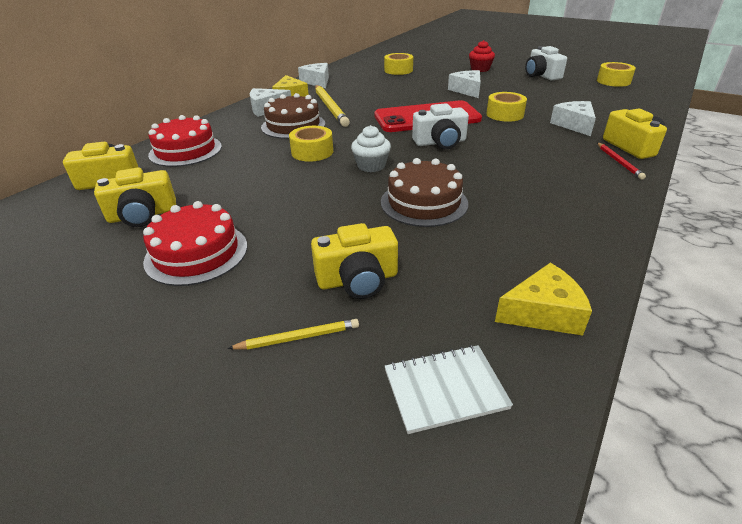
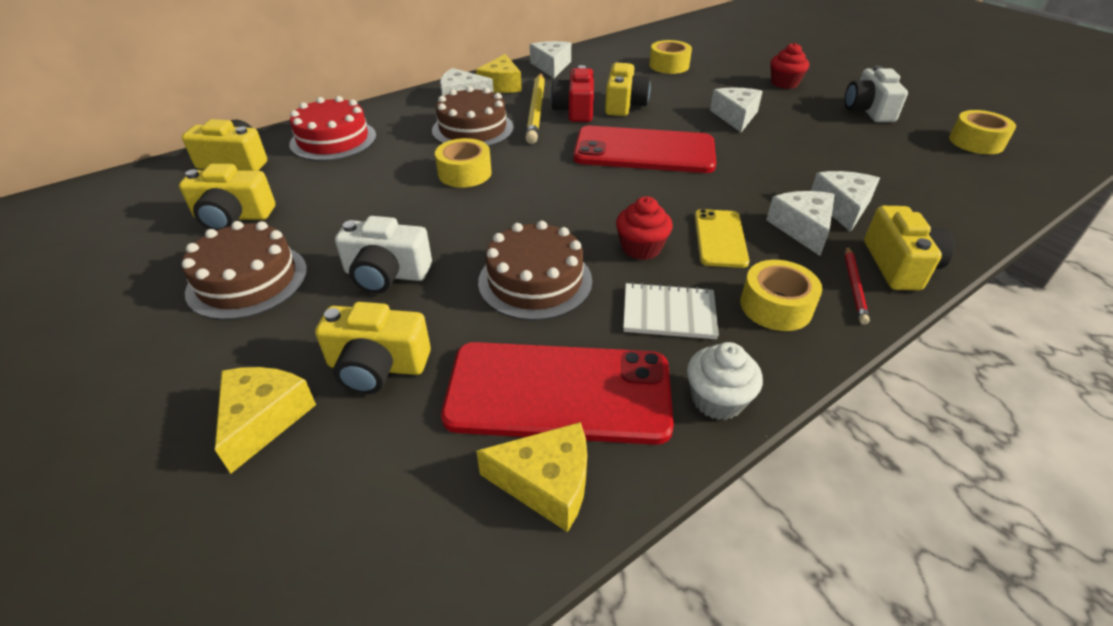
camera: 20 degrees right, 5 degrees up
red cake [143,201,247,286] -> brown cake [182,221,307,320]
yellow pencil [227,319,359,350] -> yellow cheese [215,367,316,474]
white cupcake [351,125,391,172] -> white cupcake moved to [687,342,763,420]
white notebook [385,345,513,434] -> white notebook moved to [623,282,719,339]
white camera [412,103,469,149] -> white camera moved to [335,216,432,294]
yellow tape [486,92,527,122] -> yellow tape moved to [740,260,822,331]
none -> red phone [441,342,674,445]
none -> red camera [551,65,594,122]
none -> yellow camera [605,63,651,116]
none -> red cupcake [616,196,673,260]
none -> yellow phone [695,209,749,268]
none -> white cheese [766,191,835,256]

